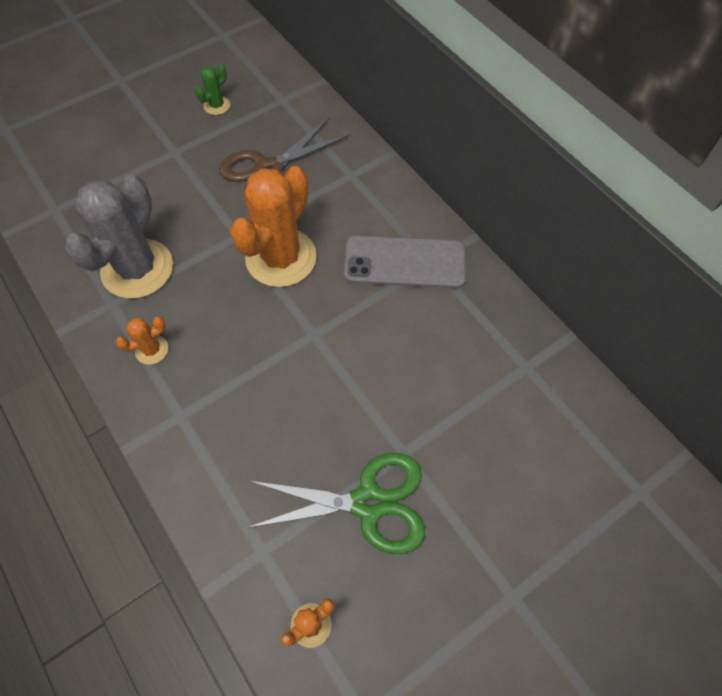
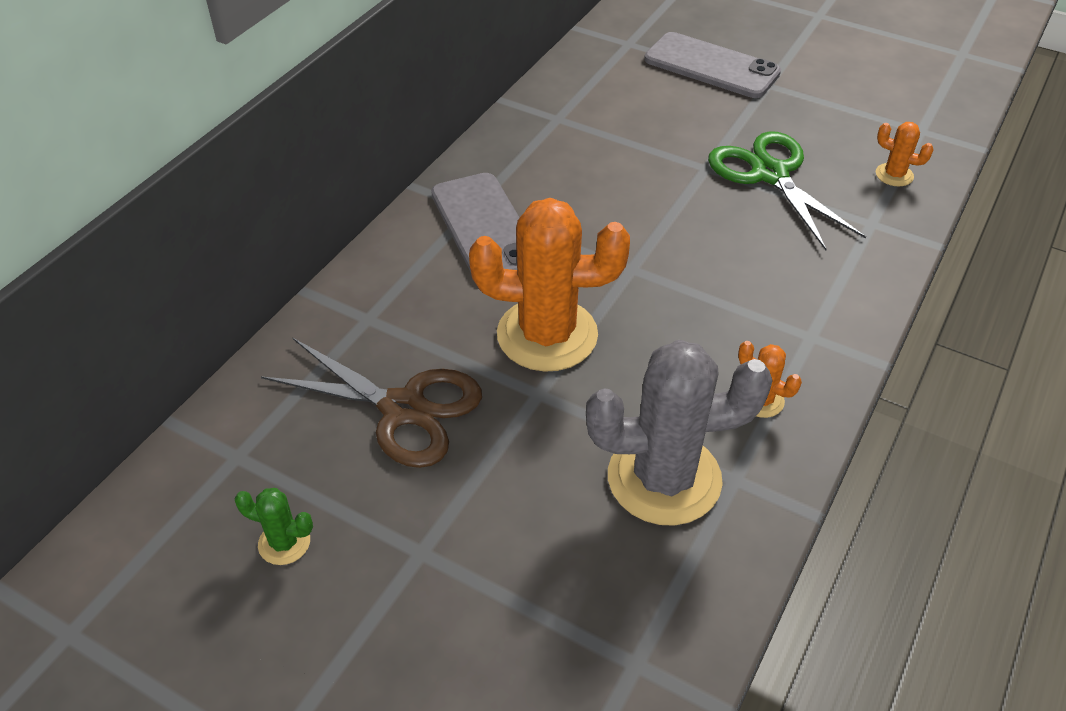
camera: 115 degrees left, 15 degrees down
none -> grey phone [644,32,781,98]

